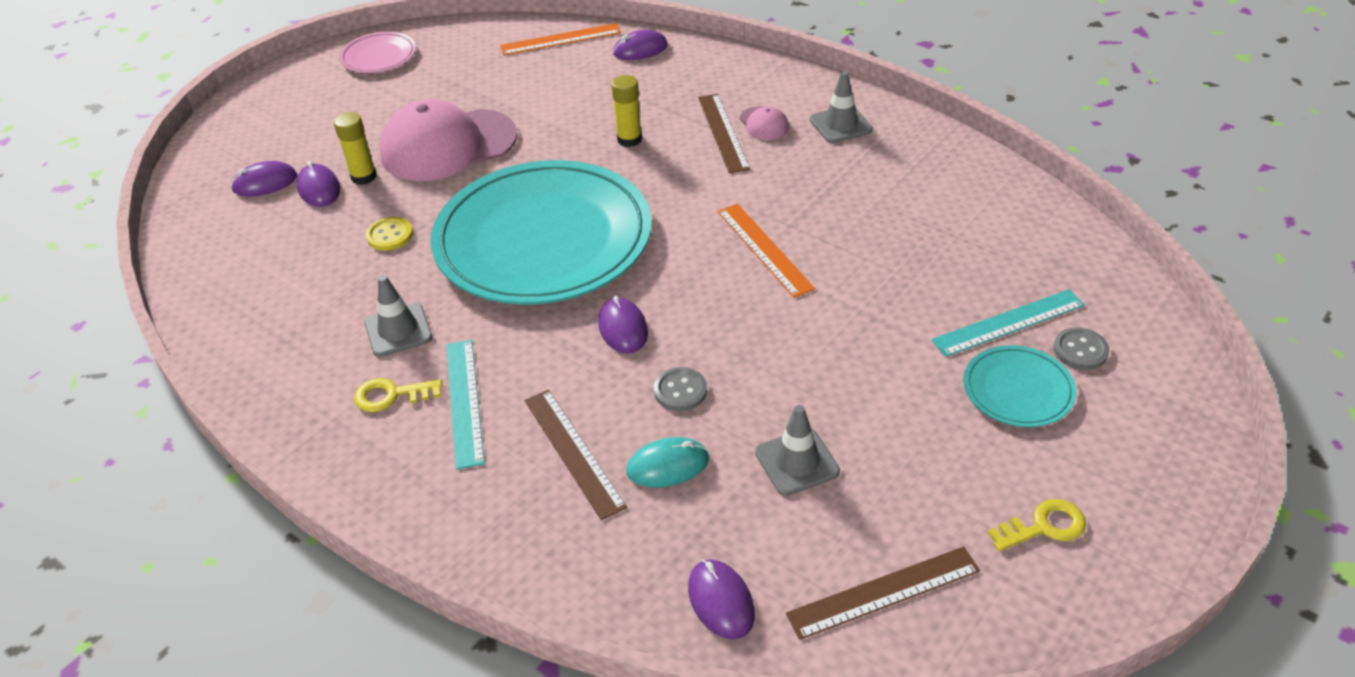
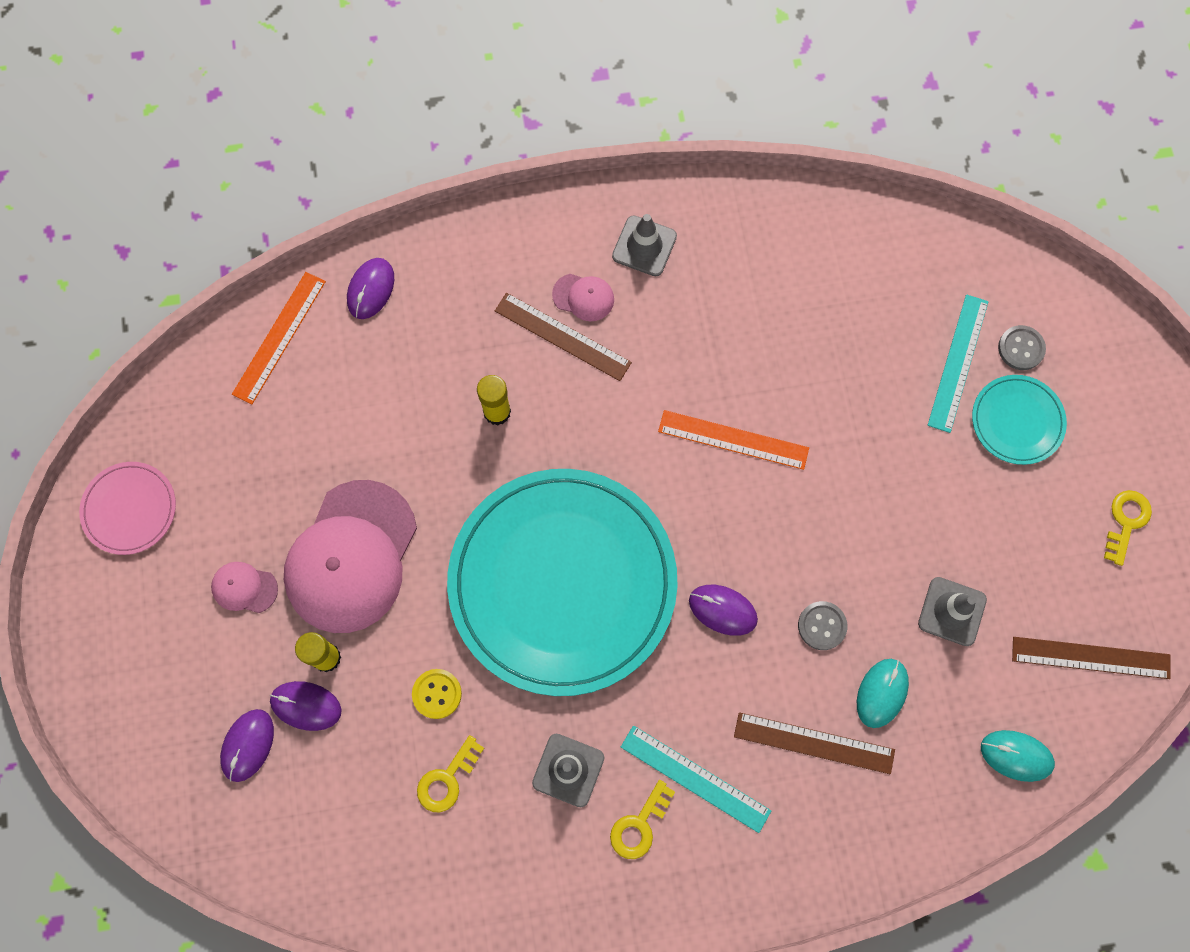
camera: 50 degrees left, 30 degrees up
purple mouse [688,560,755,639] -> turquoise mouse [981,730,1055,782]
brown ruler [786,547,980,640] -> brown ruler turned 75 degrees clockwise [1012,637,1170,679]
none -> pink cap [211,562,278,613]
none -> yellow key [417,735,484,812]

